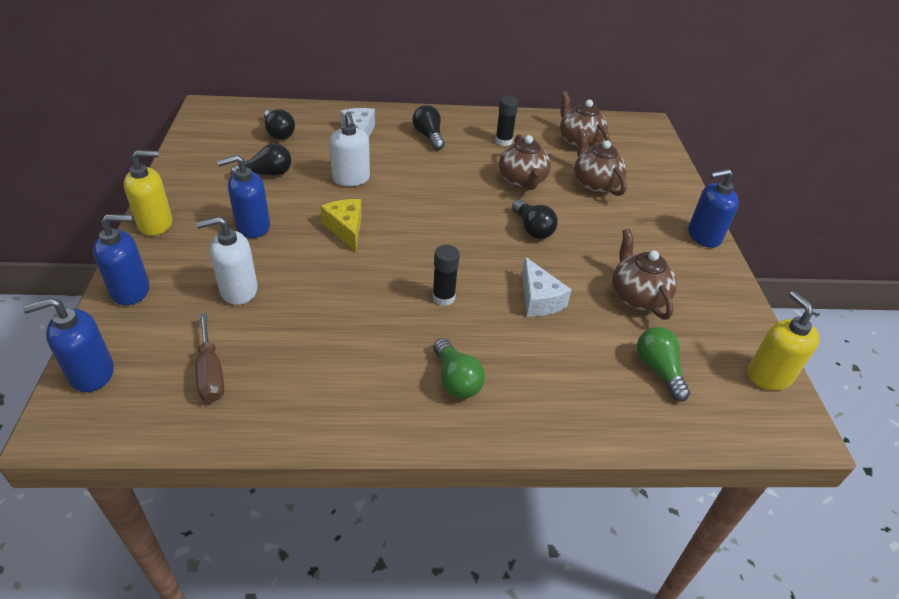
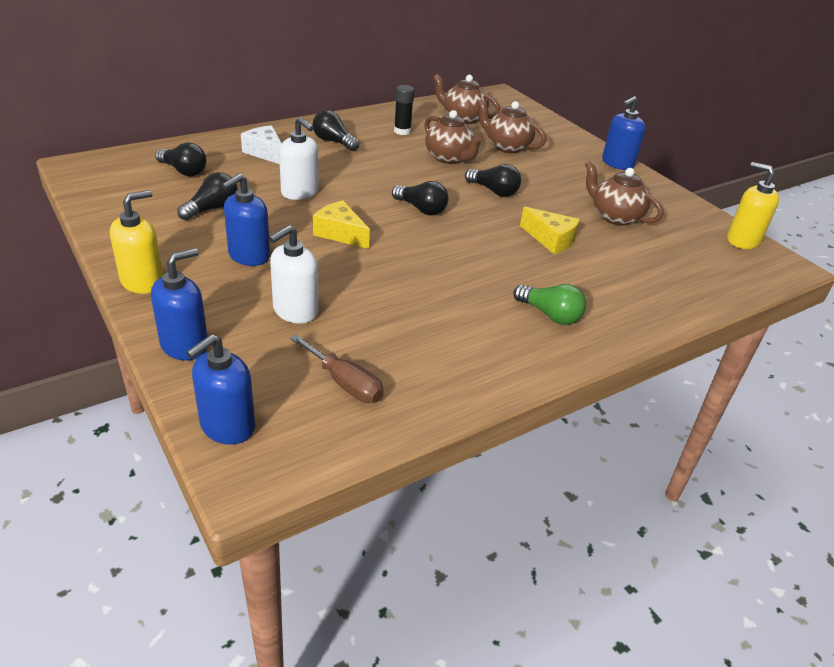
camera: 30 degrees left, 5 degrees down
black glue stick [432,245,460,306] -> none
white cheese [522,257,572,317] -> yellow cheese [520,207,580,254]
green light bulb [637,327,690,401] -> none
none -> black light bulb [392,181,448,216]

